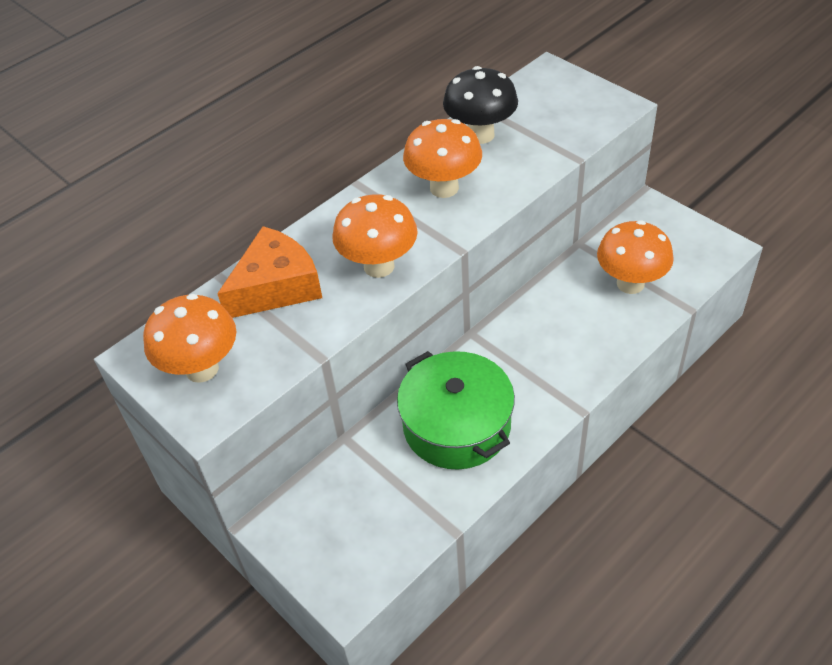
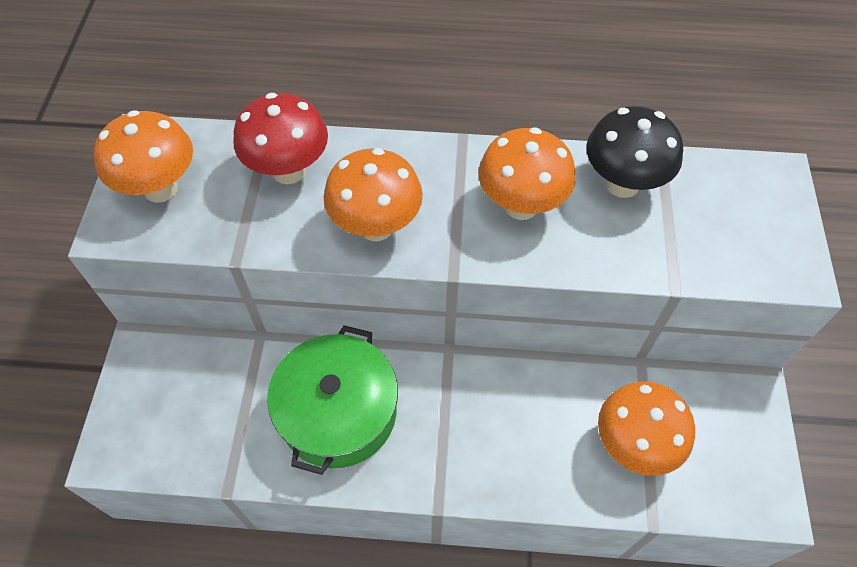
camera: 45 degrees right, 10 degrees up
orange cheese [217,226,322,318] -> red mushroom [233,93,328,184]

